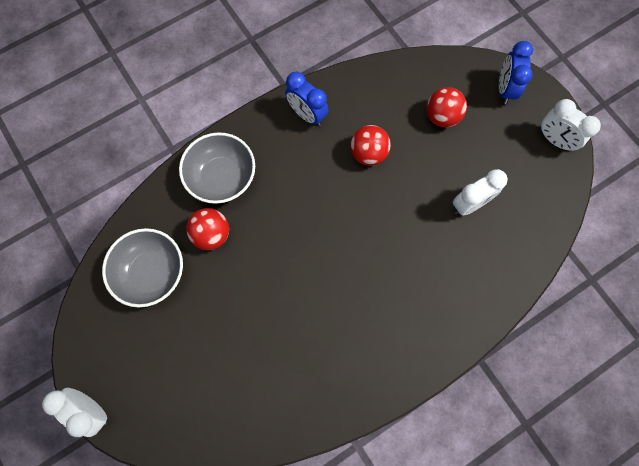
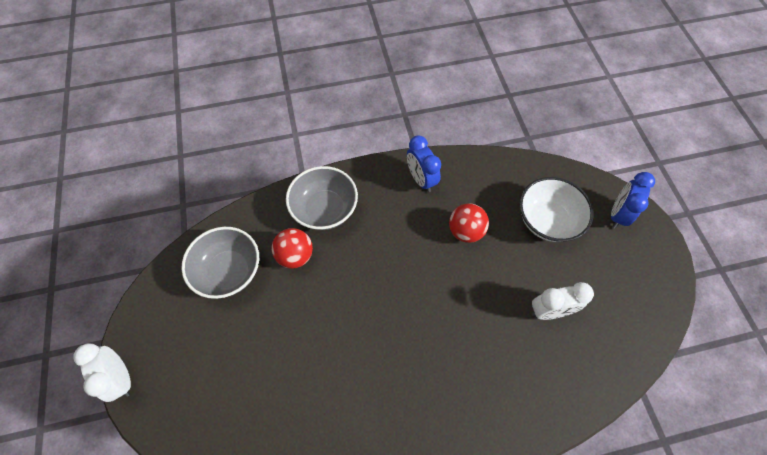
camera: 20 degrees right, 10 degrees down
red ball [427,87,467,127] -> white bowl [520,177,594,242]
white clock [540,99,601,151] -> none

